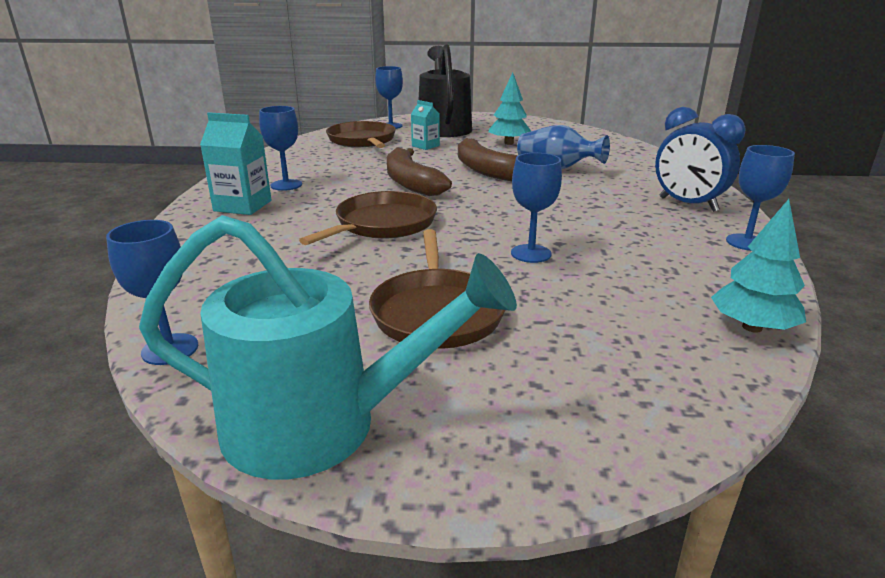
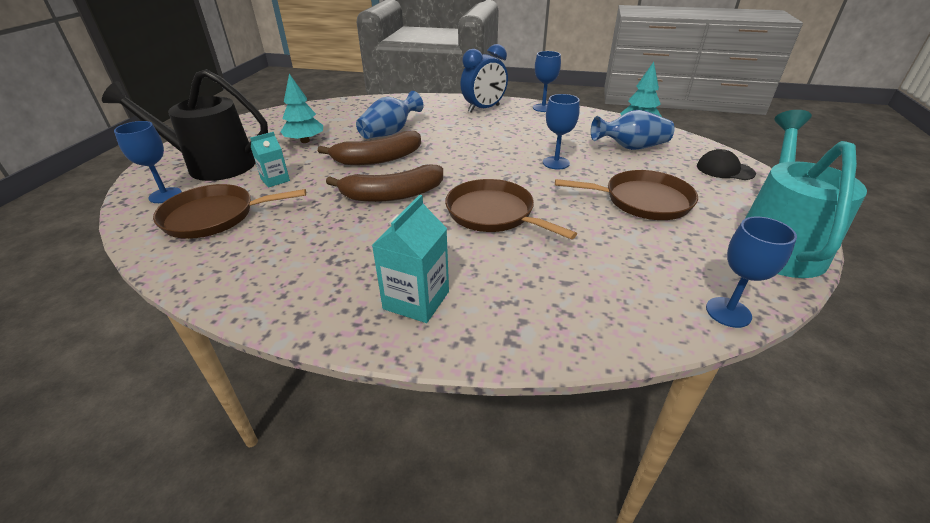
camera: 80 degrees left, 10 degrees up
blue goblet [259,106,302,191] -> none
none -> blue vase [591,110,674,150]
none -> black cap [697,149,756,180]

